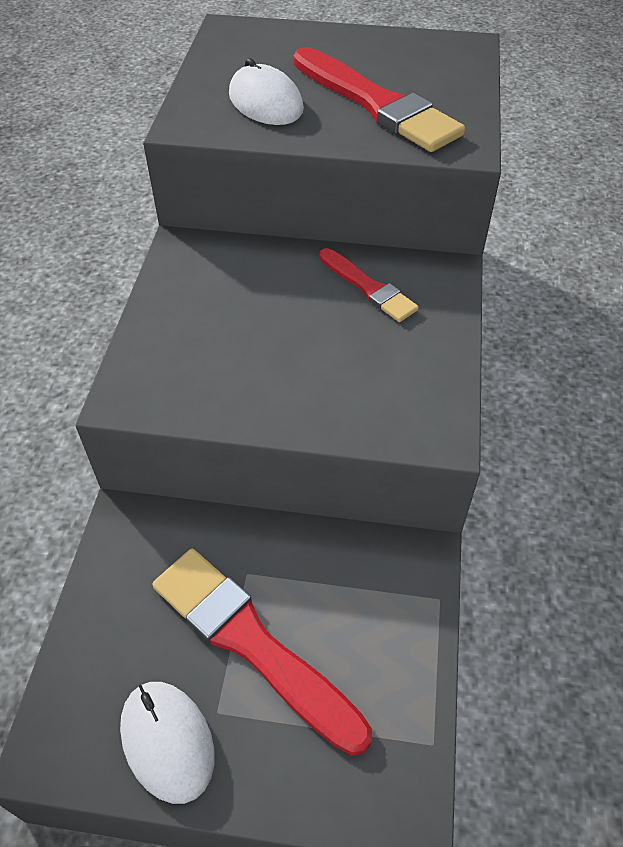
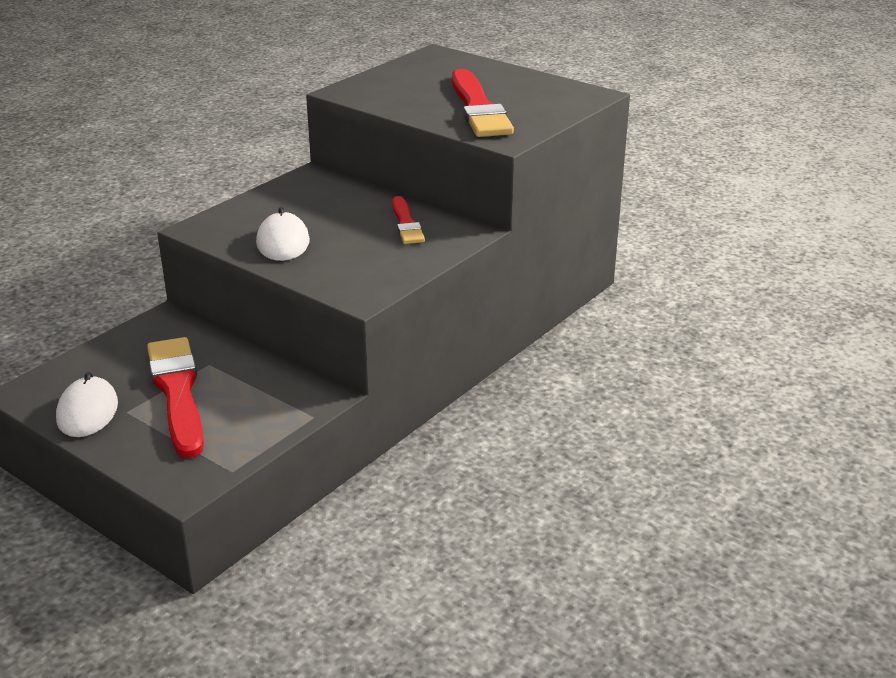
camera: 30 degrees right, 20 degrees down
white mouse [229,58,304,125] -> white mouse moved to [256,207,310,261]

